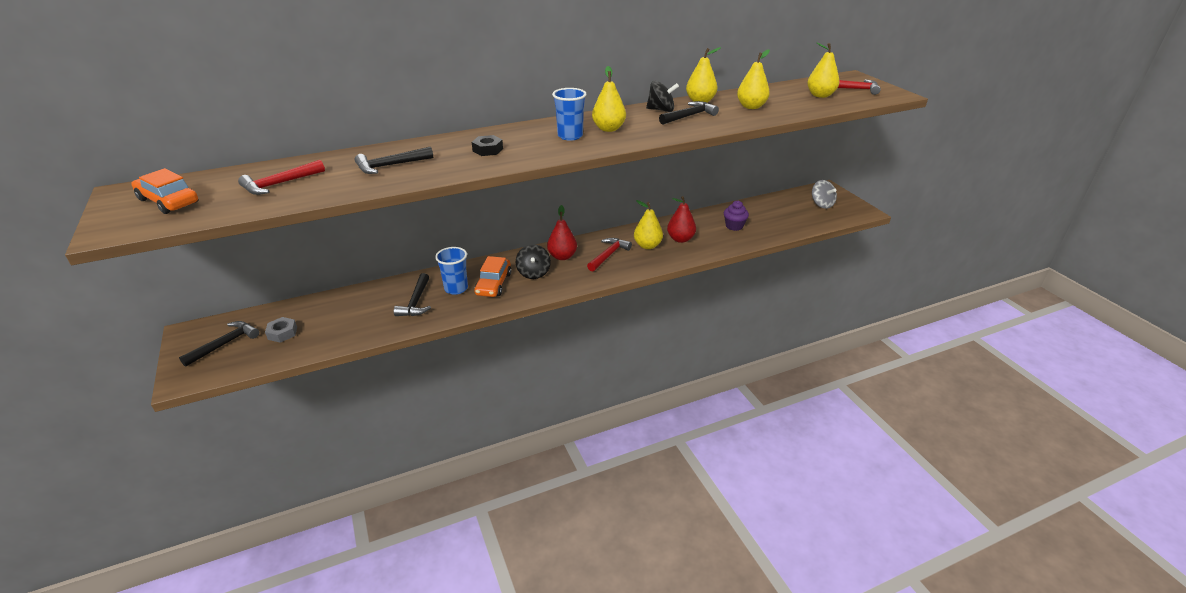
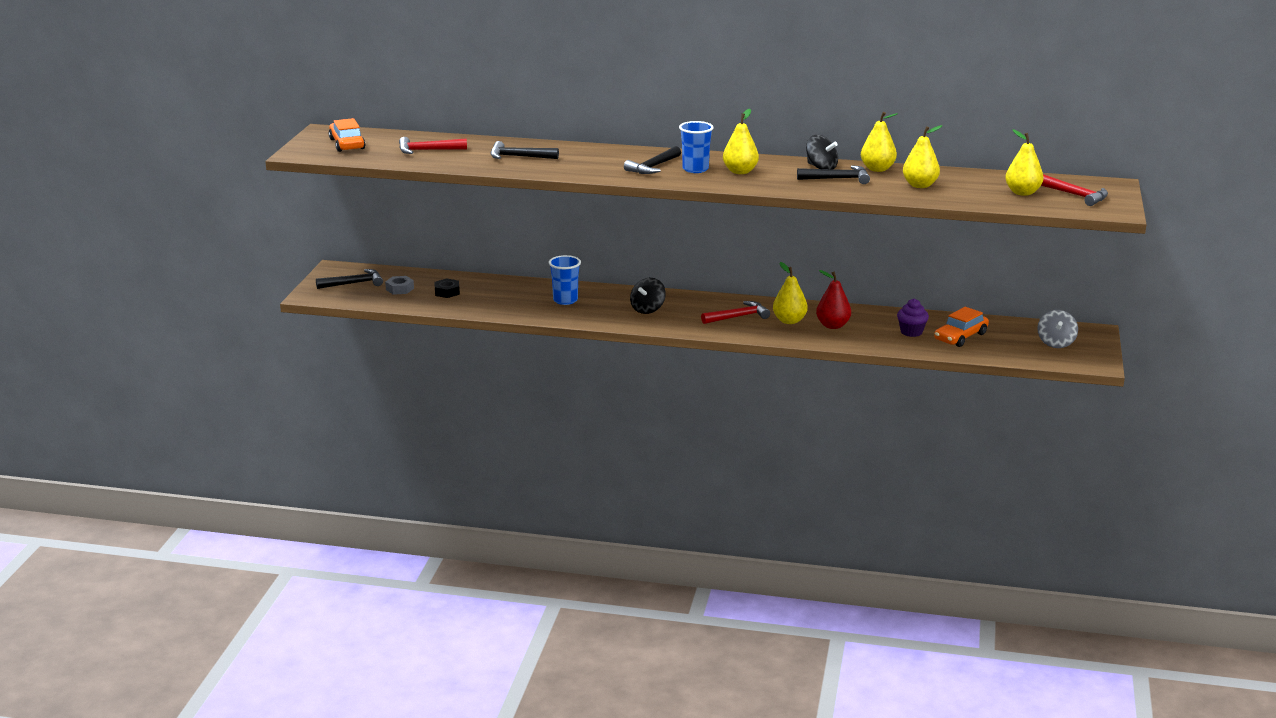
camera: 35 degrees right, 10 degrees down
black hammer [394,273,431,316] -> black hammer moved to [624,146,681,174]
black nut [472,135,503,156] -> black nut moved to [434,278,460,298]
orange car [474,256,511,297] -> orange car moved to [934,307,989,347]
red pear [547,205,577,260] -> none

